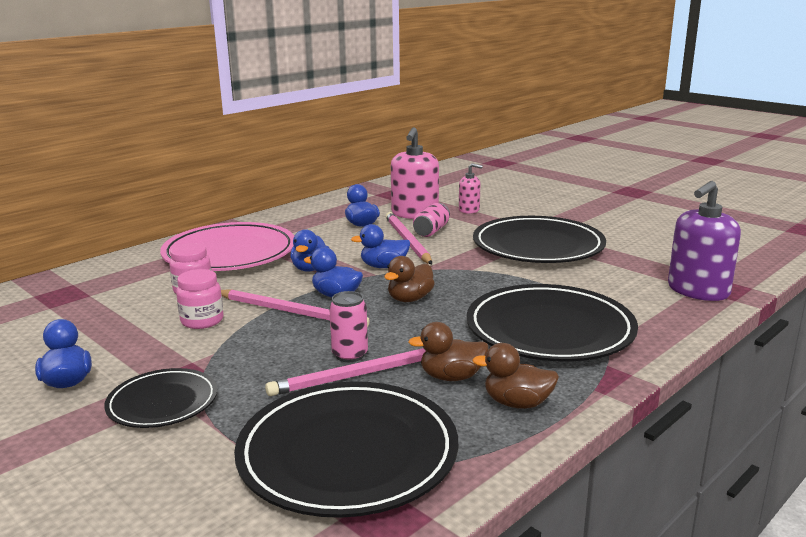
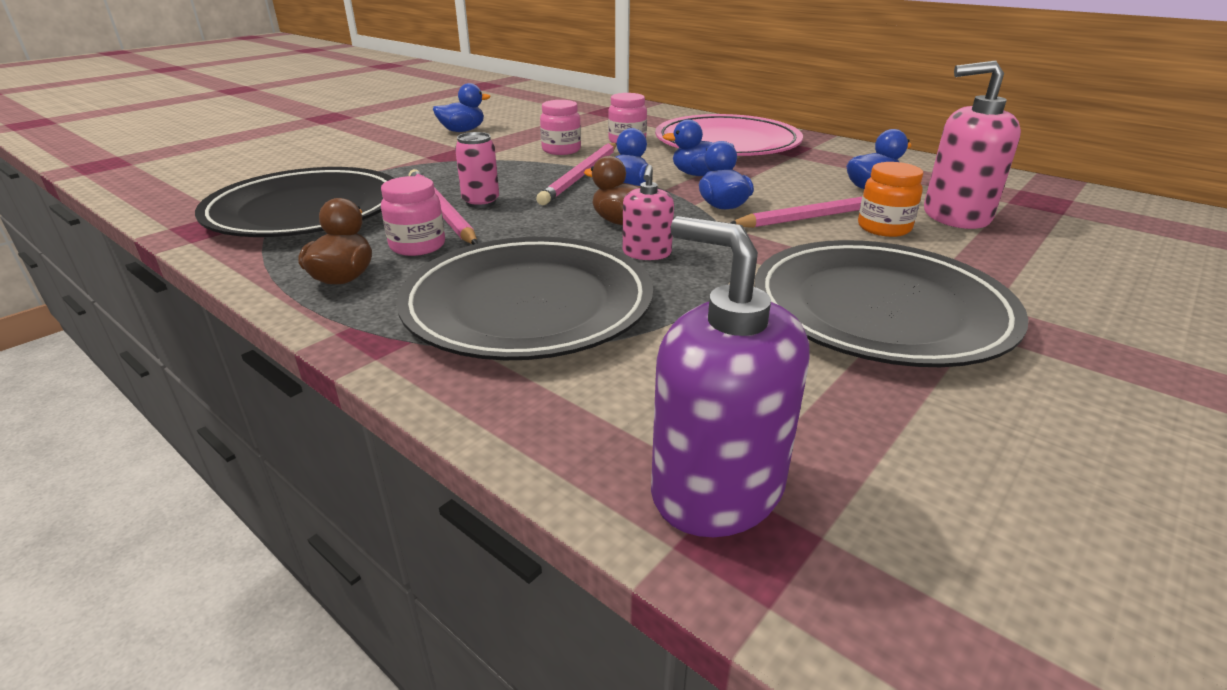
camera: 85 degrees right, 10 degrees up
black plate [104,368,217,428] -> none
brown duck [408,322,489,381] -> pink jar [381,176,445,256]
pink can [413,203,450,237] -> orange jar [858,162,923,237]
pink soap dispenser [459,163,483,214] -> pink soap dispenser moved to [623,165,674,260]

